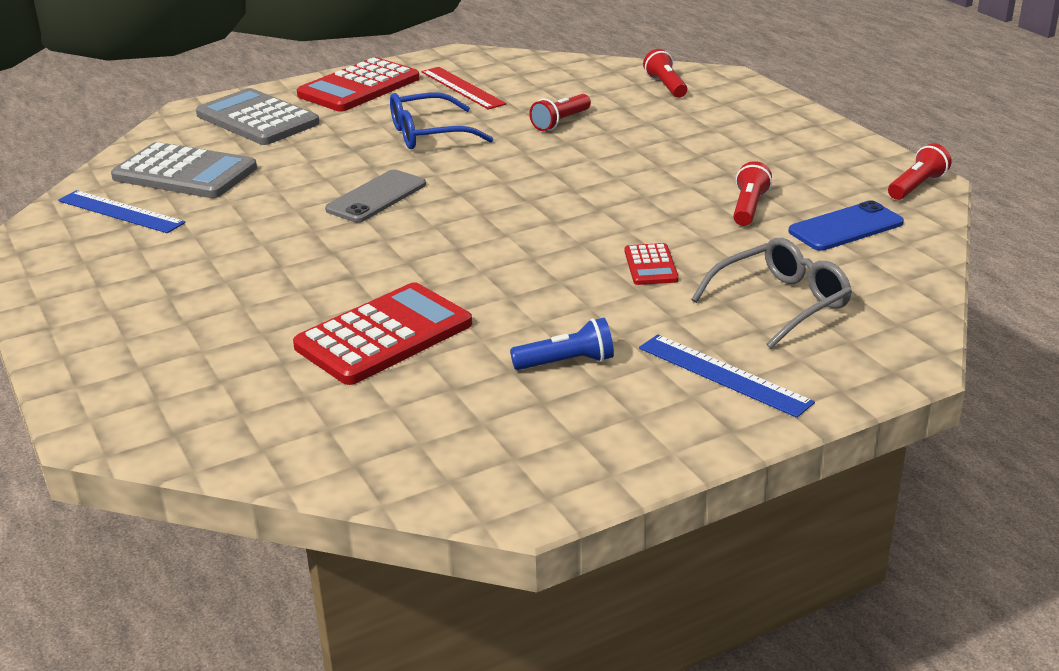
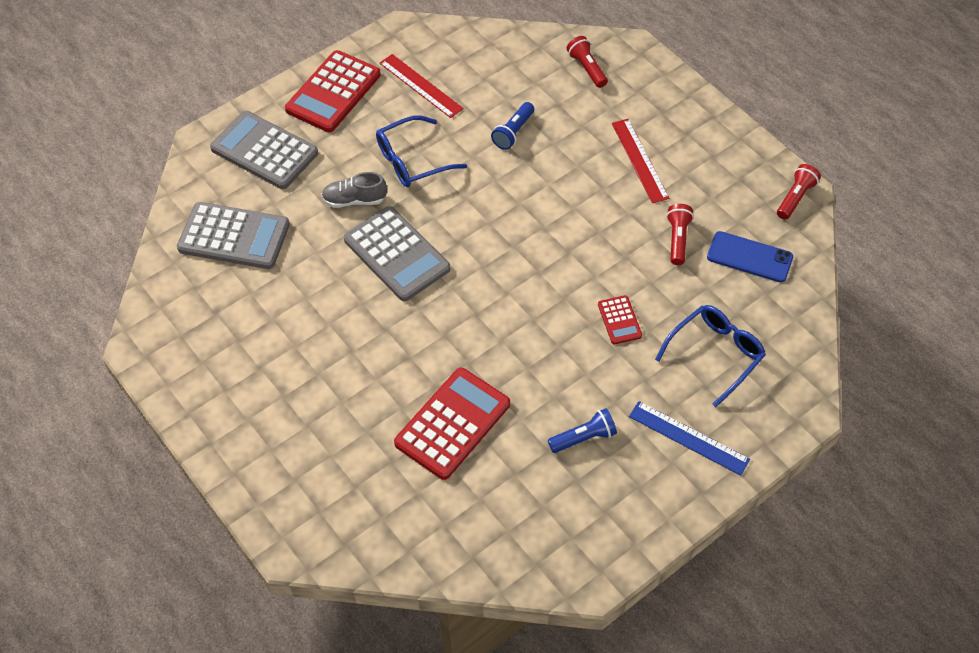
camera: 10 degrees left, 25 degrees up
blue ruler [58,190,185,233] -> none
grey phone [325,170,426,222] -> grey calculator [344,206,451,301]
red flashlight [529,94,591,131] -> blue flashlight [491,102,534,150]
grey glasses [691,238,852,348] -> blue glasses [655,305,766,407]
blue phone [788,200,904,251] -> blue phone turned 60 degrees clockwise [707,231,793,282]
none -> grey shoe [321,172,387,208]
none -> red ruler [612,119,669,203]

